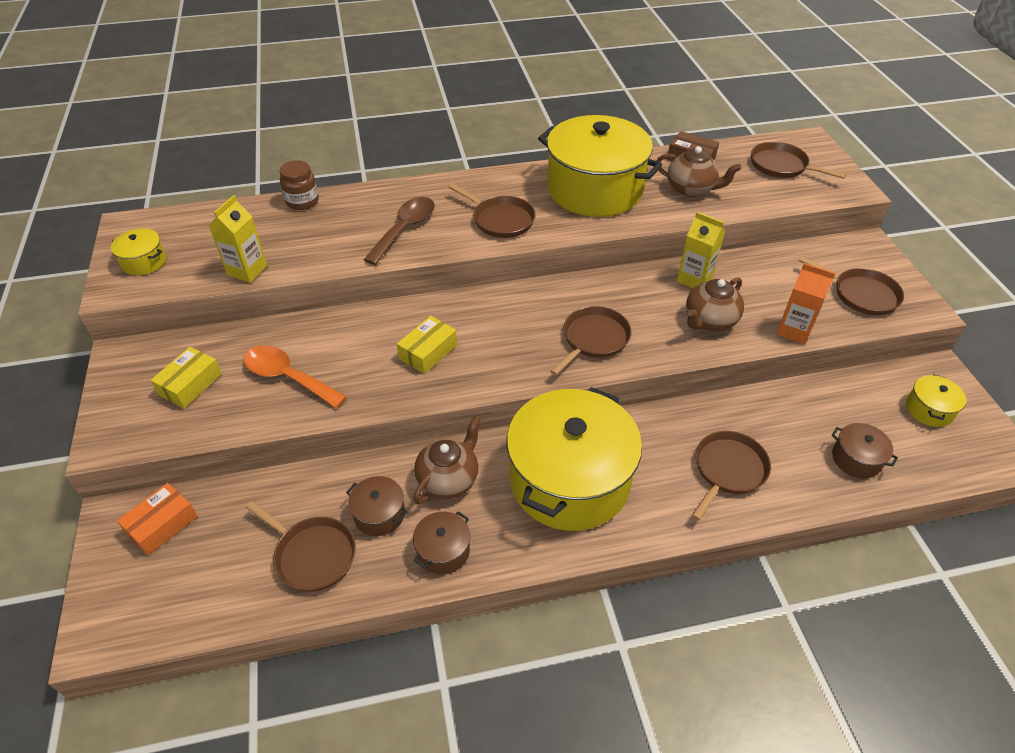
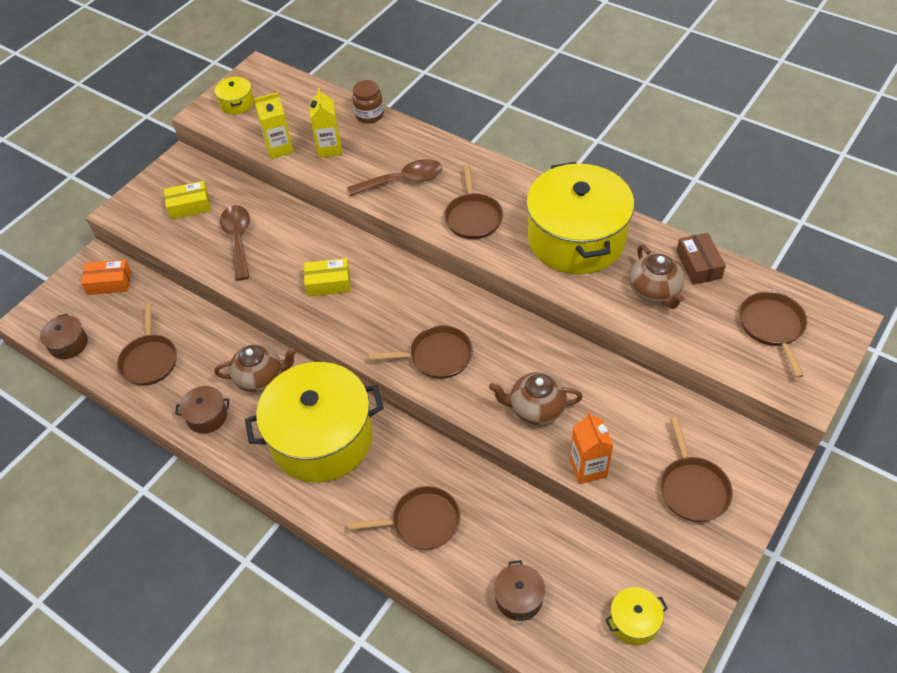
camera: 50 degrees right, 5 degrees up
orange spoon [243,345,347,408] -> brown spoon [220,205,250,281]
brown pot [346,476,408,536] -> brown pot moved to [40,314,88,359]
yellow carton [677,212,725,288] -> yellow carton moved to [309,88,342,158]

